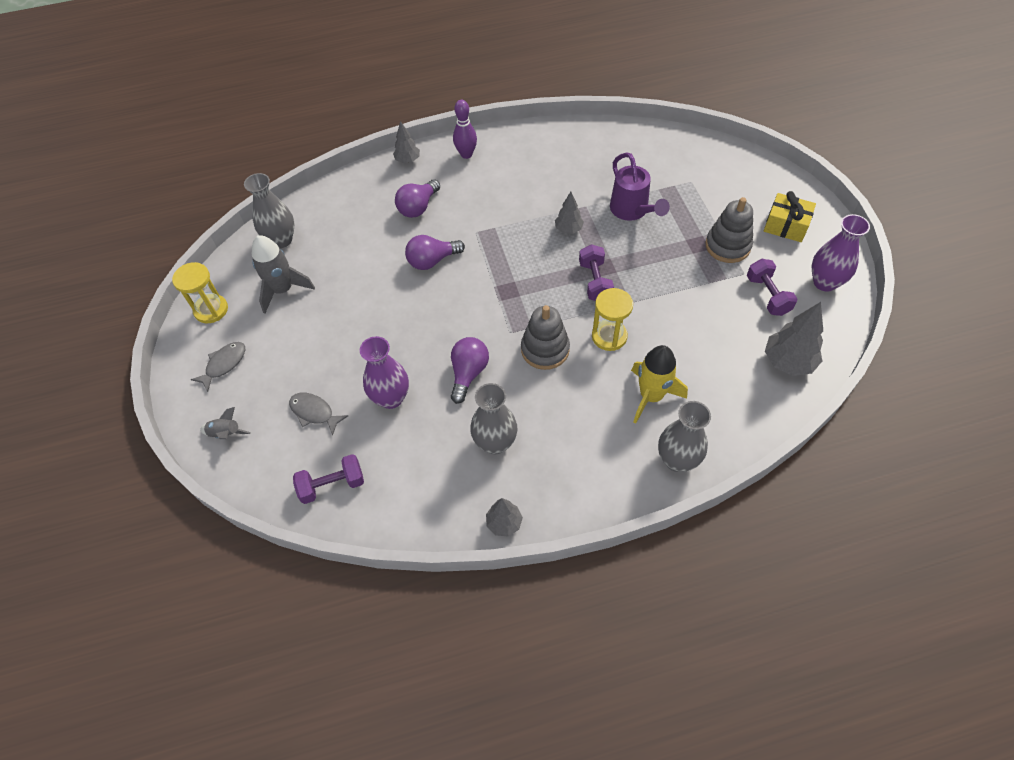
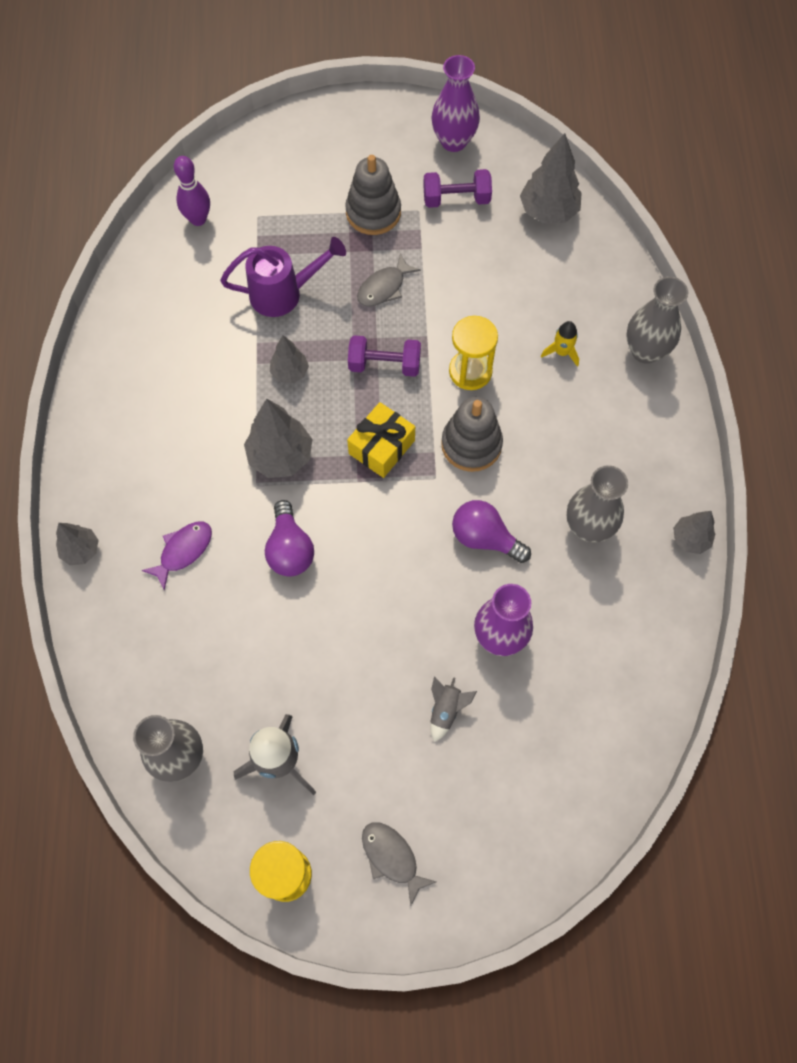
camera: 80 degrees left, 10 degrees up
grey rocket [200,407,251,439] -> grey rocket moved to [430,677,477,742]
grey fish [289,393,348,436] -> grey fish moved to [357,253,421,307]
purple dumbbell [293,454,364,504] -> none
purple light bulb [395,179,440,218] -> purple fish [142,522,212,591]
purple bowling pin [453,100,477,159] -> purple bowling pin moved to [174,156,210,226]
yellow rocket [631,345,688,423] -> yellow rocket [541,321,579,367], size x0.53
yellow gift [764,191,816,242] -> yellow gift moved to [347,402,415,478]
none -> grey tree [244,399,312,478]

